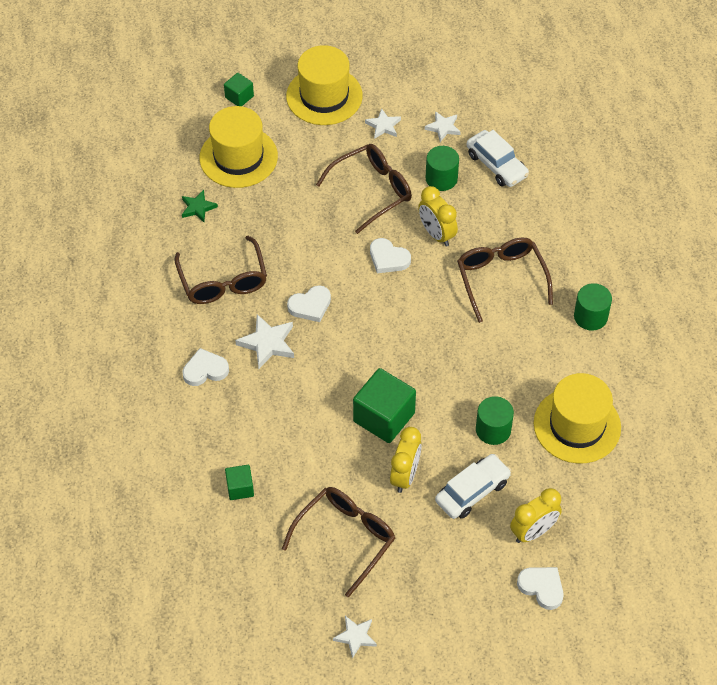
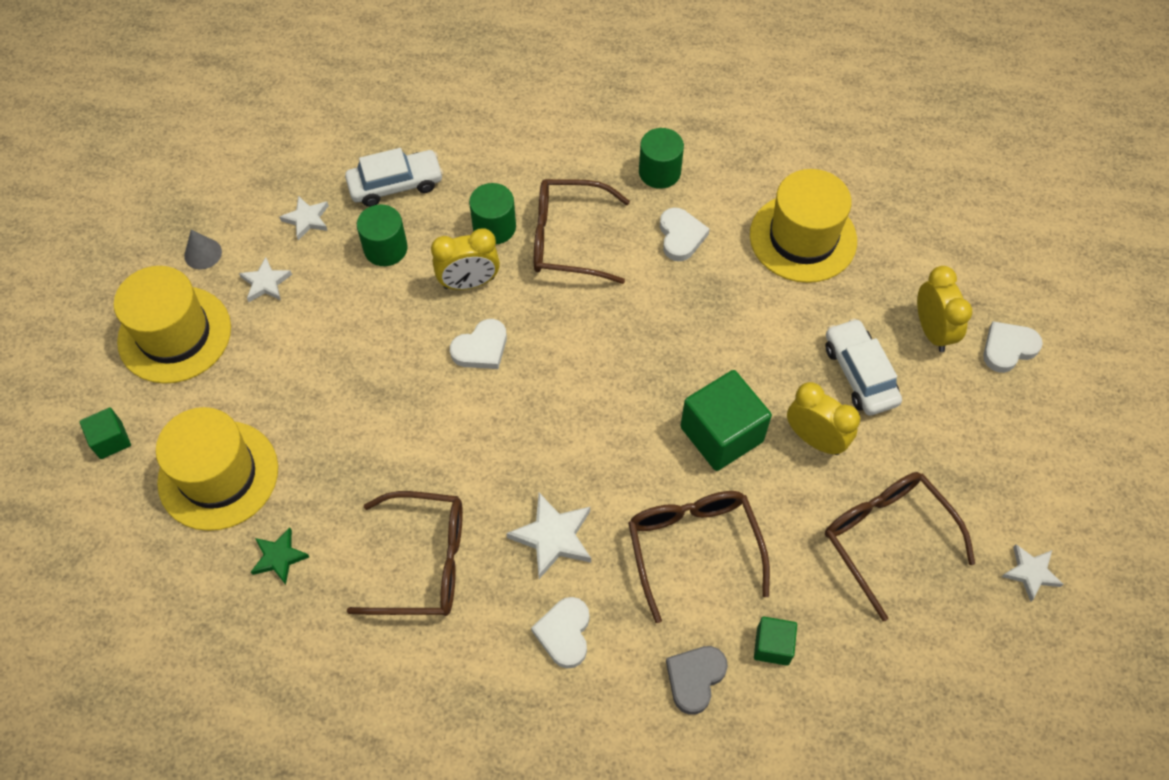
camera: 70 degrees left, 5 degrees up
white heart [287,285,331,322] -> white heart moved to [660,208,710,261]
brown glasses [316,144,412,234] -> brown glasses moved to [628,491,770,623]
green cylinder [476,396,514,445] -> green cylinder moved to [469,183,516,244]
none -> grey cone [184,230,222,269]
none -> grey heart [666,646,728,715]

